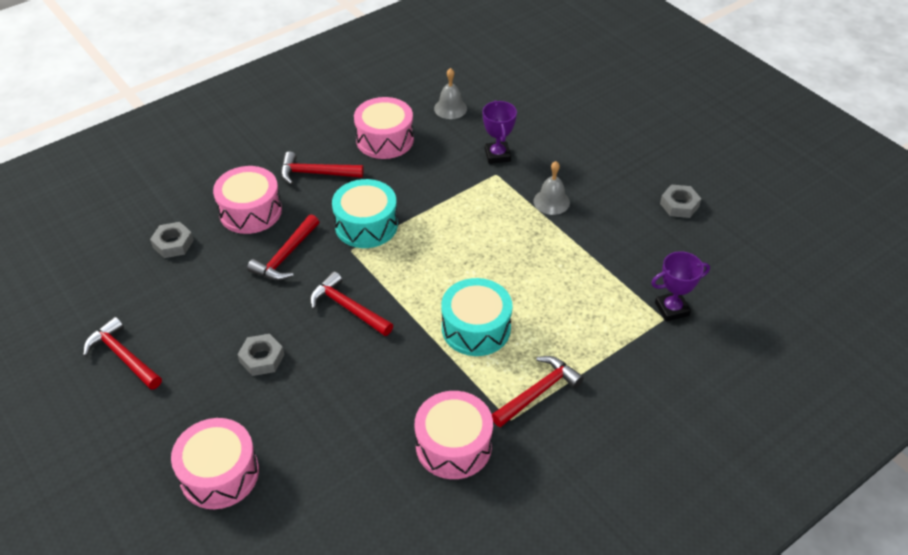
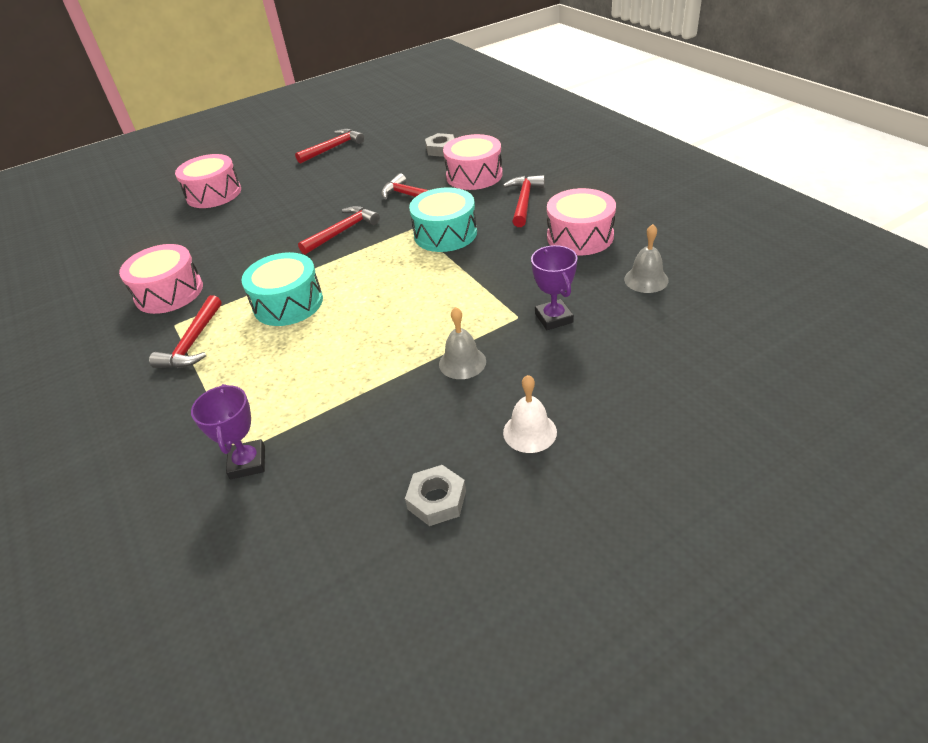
camera: 100 degrees right, 5 degrees down
grey nut [237,334,284,376] -> none
purple trophy [483,100,517,164] -> purple trophy turned 75 degrees clockwise [531,245,578,330]
red hammer [492,356,584,427] -> red hammer turned 45 degrees clockwise [149,295,222,368]
none -> white bell [503,375,557,453]

